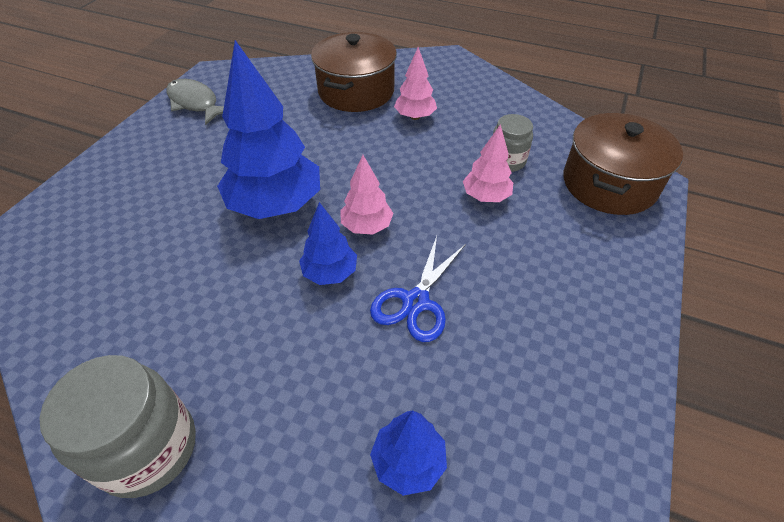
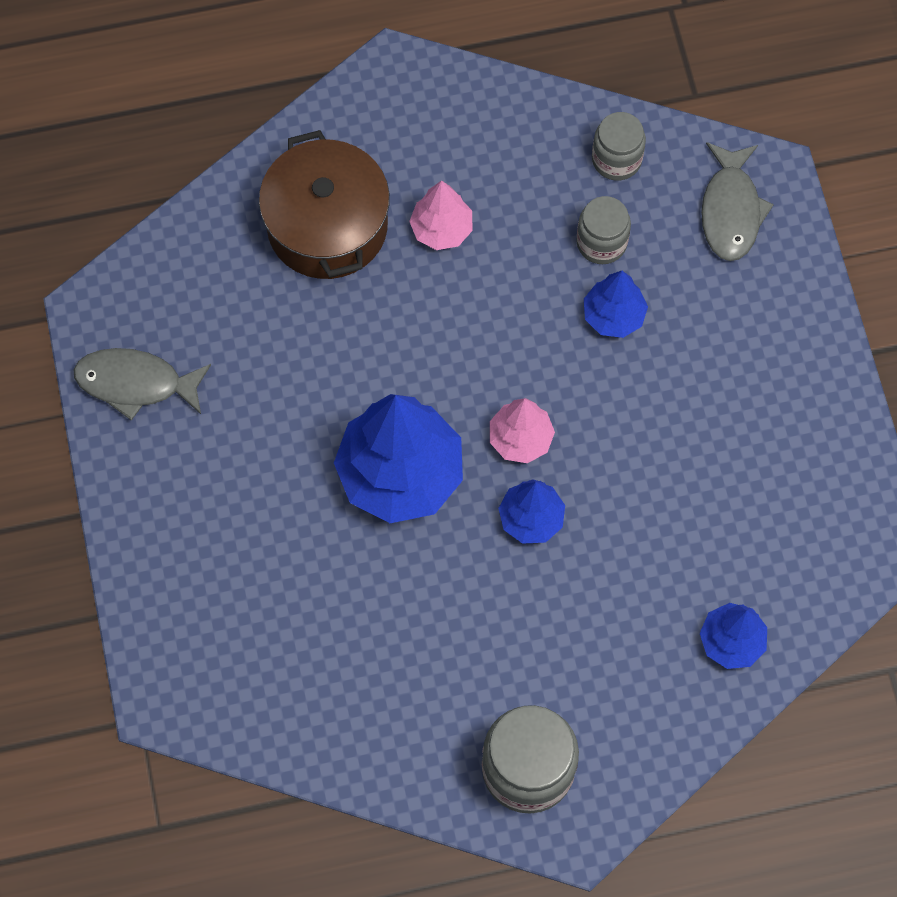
camera: 35 degrees left, 20 degrees up
blue scissors [370,236,466,342] -> none
pink tree [463,124,513,202] -> blue tree [584,271,648,338]
brown pot [563,113,683,215] -> grey fish [701,142,774,261]
none -> grey jar [592,112,646,181]

